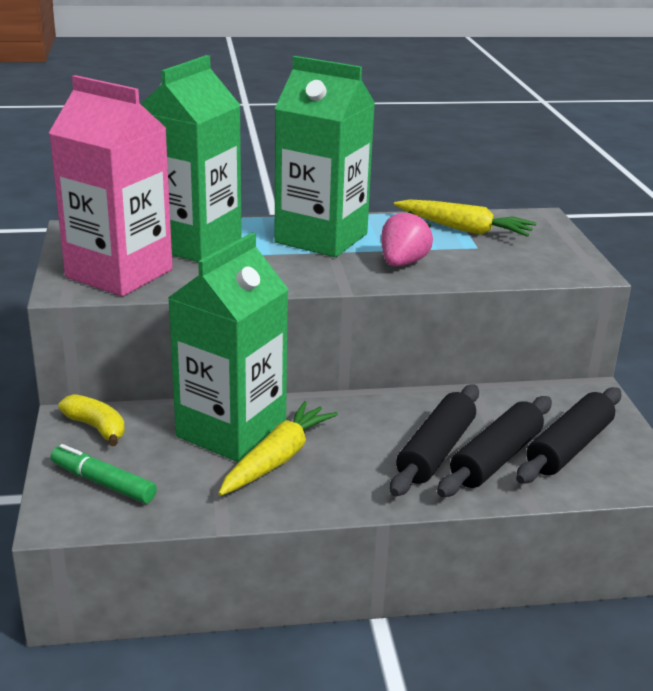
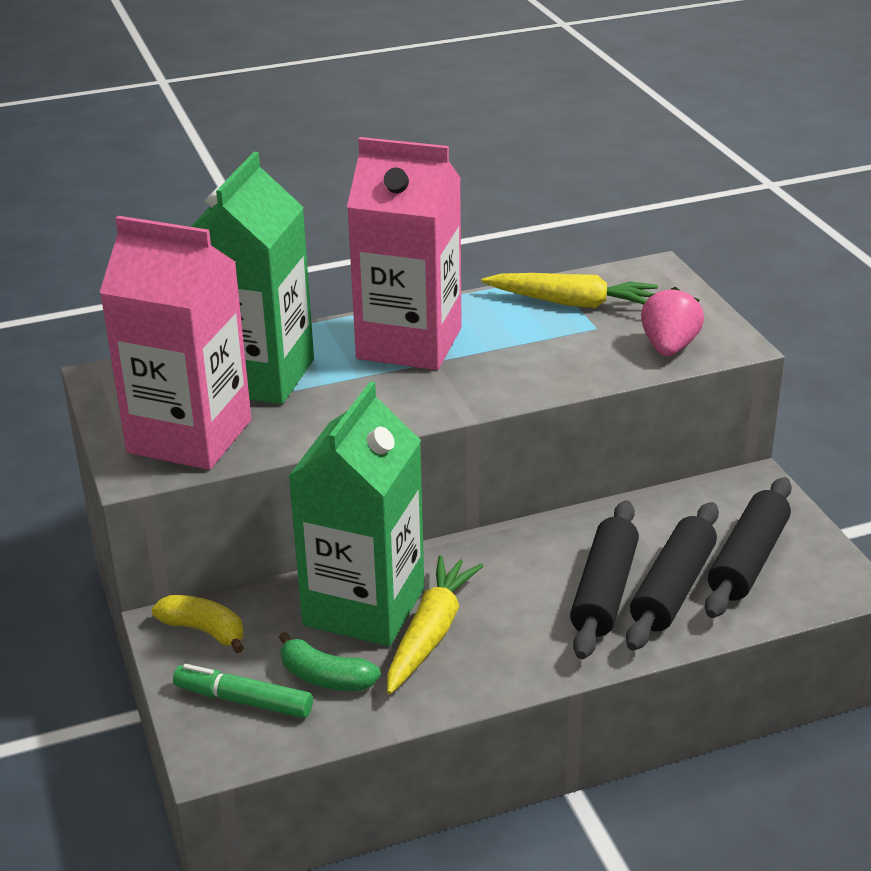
camera: 10 degrees left, 5 degrees up
green carton [274,56,375,257] -> pink carton [347,137,462,370]
pink strawberry [381,211,433,266] -> pink strawberry moved to [641,287,704,356]
none -> green banana [279,632,381,691]

